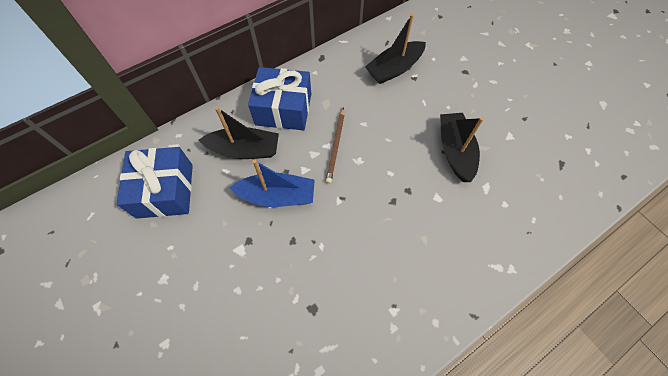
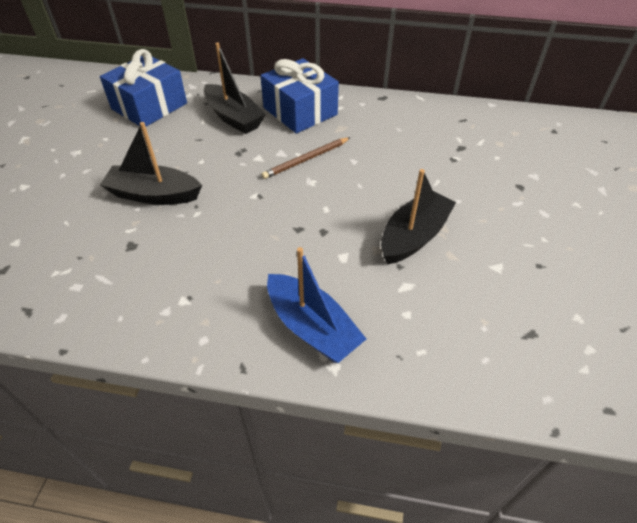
camera: 45 degrees right, 15 degrees down
blue boat [229,159,315,207] -> blue boat moved to [267,247,366,363]
black boat [365,14,426,84] -> black boat moved to [100,122,202,205]

